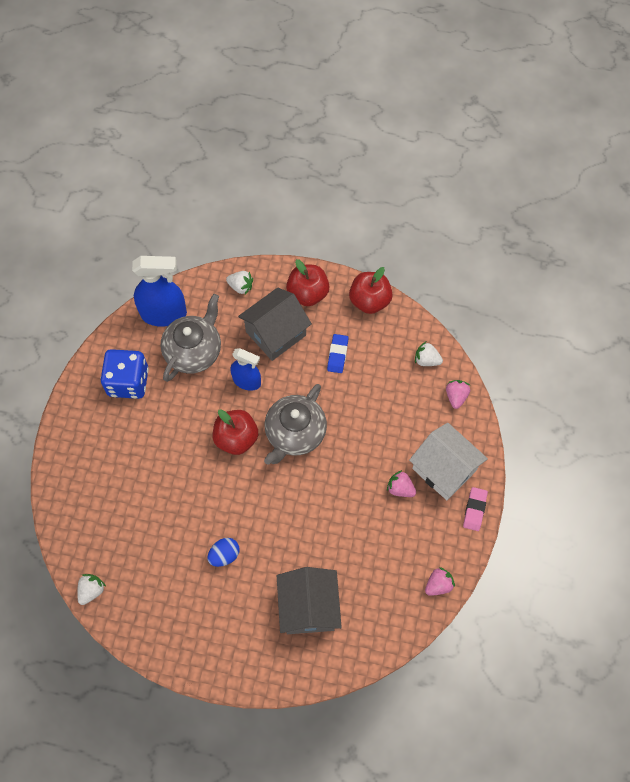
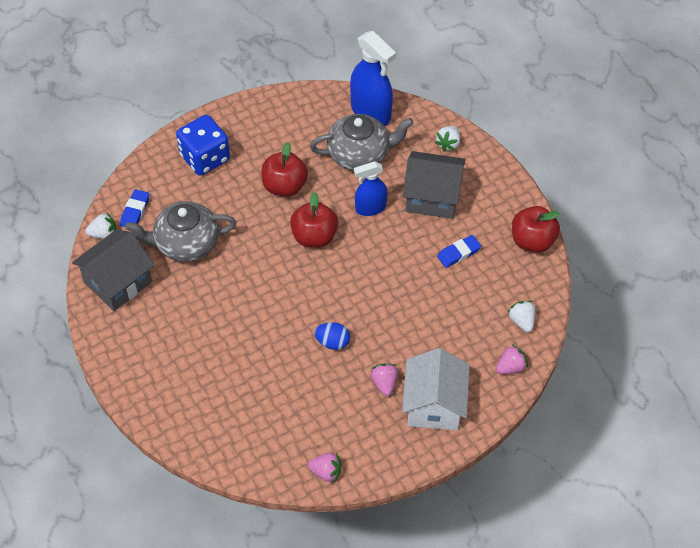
camera: 50 degrees right, 10 degrees down
blue dice [100,349,149,399] -> blue dice moved to [176,115,230,176]
blue egg [207,538,240,567] -> blue egg moved to [315,322,350,350]
white strawberry [226,271,253,295] -> white strawberry turned 45 degrees clockwise [435,126,460,152]
blue spray bottle [231,348,261,391] -> blue spray bottle turned 90 degrees clockwise [354,161,388,216]
grey teapot [264,384,327,465] -> grey teapot moved to [125,201,236,262]
grey house [277,567,342,634] -> grey house moved to [72,230,155,311]
red apple [286,259,330,306] -> red apple moved to [261,142,308,197]
pink eraser [463,487,488,531] -> none
none -> blue eraser [120,189,149,227]

